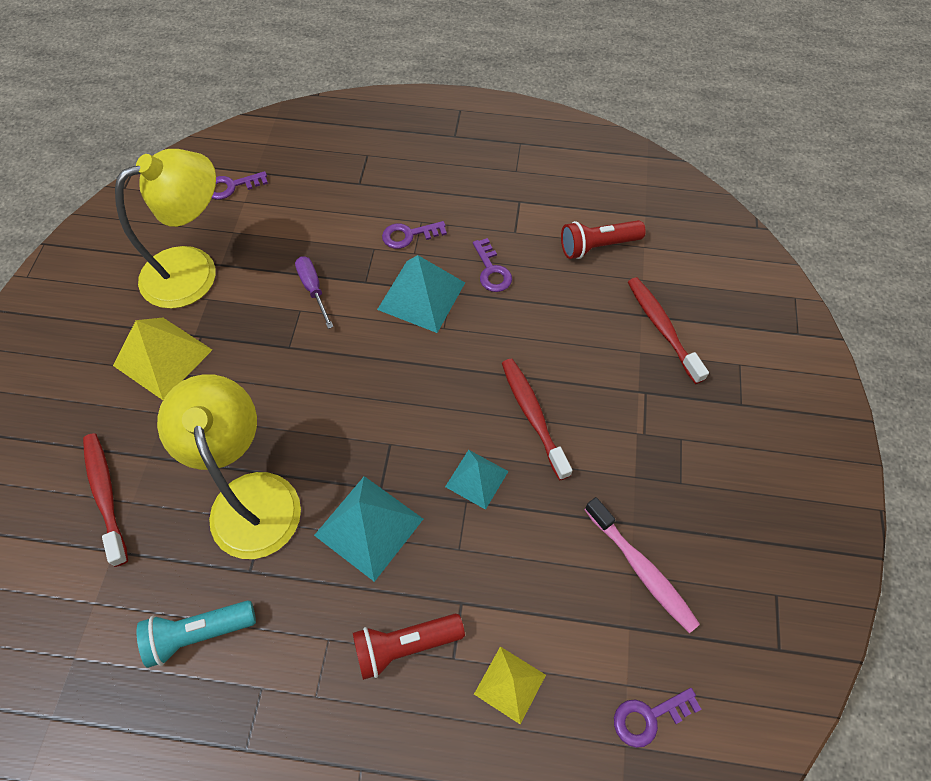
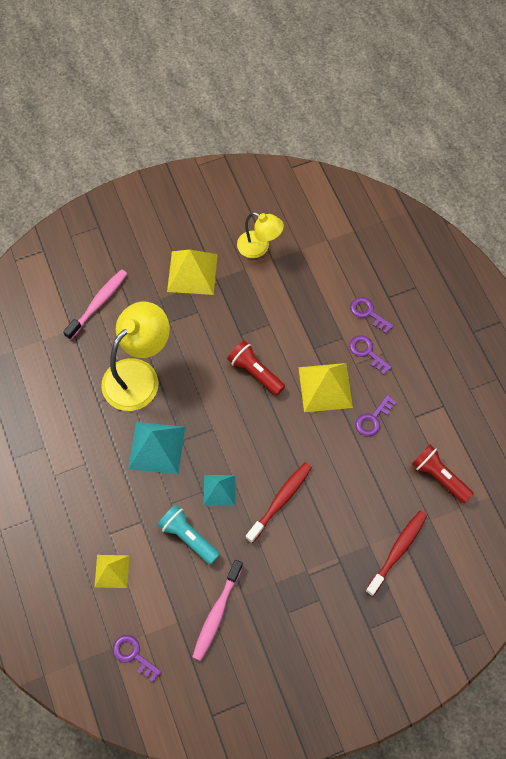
camera: 60 degrees right, 5 degrees up
red toothbrush [83,433,128,567] -> pink toothbrush [63,269,127,340]
yellow lamp [115,149,216,309] -> yellow lamp [237,212,284,258], size x0.60
turquoise flashlight [137,600,256,668] -> turquoise flashlight moved to [158,505,220,565]
purple key [212,171,268,200] -> purple key moved to [350,297,394,334]
purple screwdriver [295,256,333,329] -> none
red flashlight [353,614,465,680] -> red flashlight moved to [227,340,285,396]
turquoise pyramid [377,255,465,333] -> yellow pyramid [298,363,353,412]

